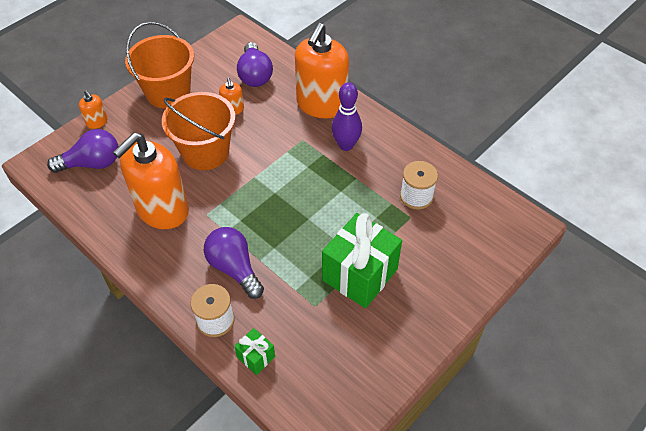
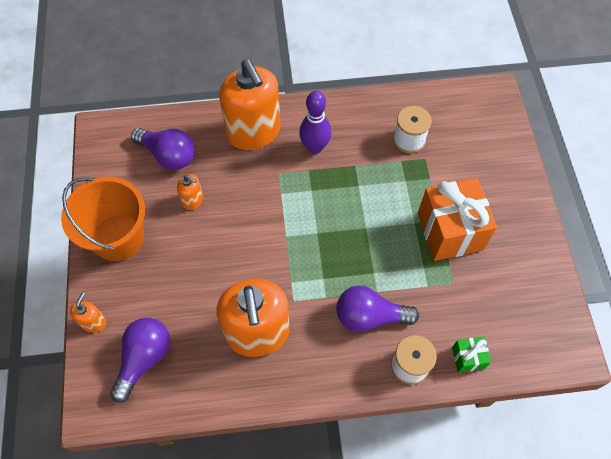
camera: 50 degrees left, 10 degrees up
orange soap dispenser [79,90,108,129] -> orange soap dispenser turned 75 degrees counterclockwise [70,292,106,333]
orange bucket [162,92,236,170] -> none
green gift [322,213,402,308] -> orange gift [418,178,497,261]

